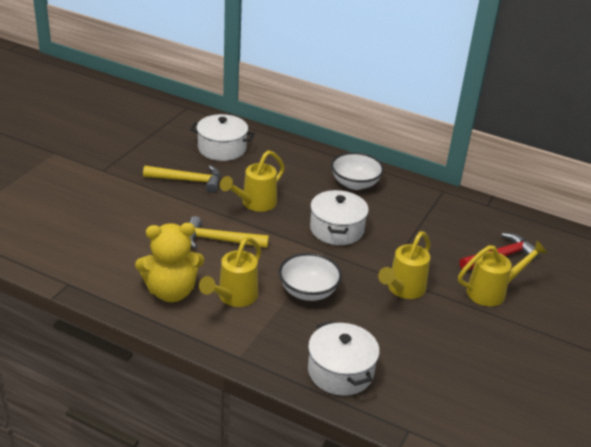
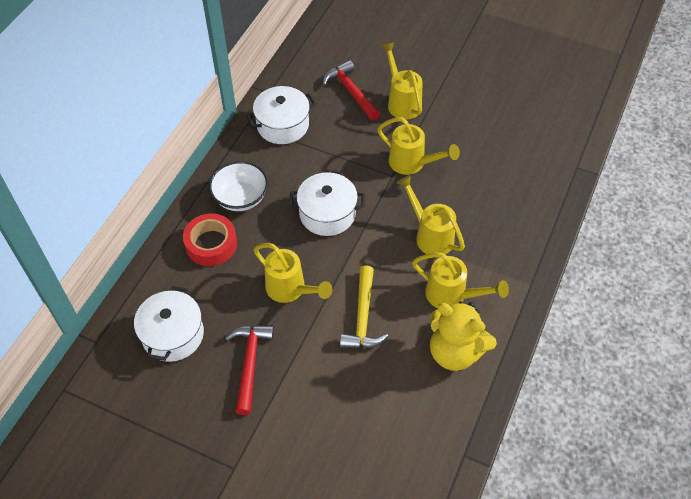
camera: 90 degrees left, 20 degrees up
yellow teddy bear [135,223,204,302] -> yellow teddy bear turned 135 degrees clockwise [430,301,497,371]
yellow hammer [143,165,220,193] -> red hammer [225,325,274,415]
white bowl [279,253,342,301] -> yellow watering can [397,175,465,254]
white pot [308,321,380,396] -> white pot moved to [247,86,316,144]
none -> red tape [183,213,237,266]

